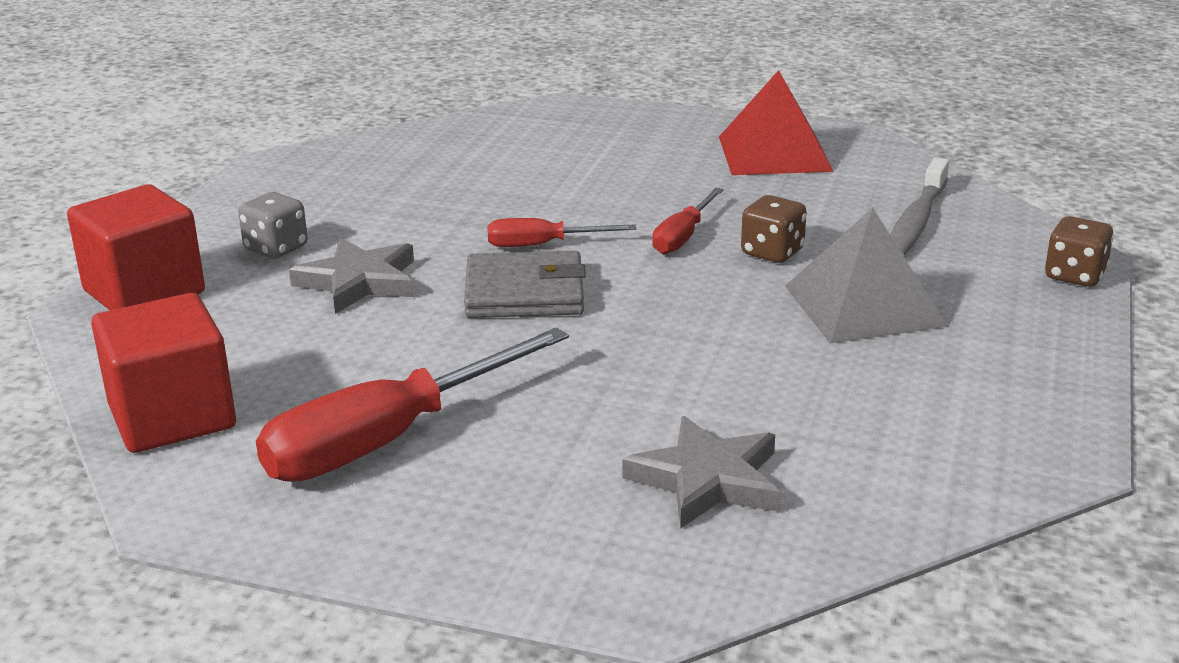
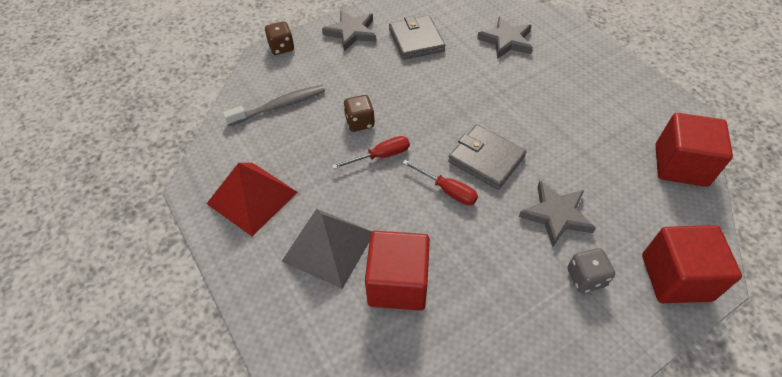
camera: 140 degrees left, 25 degrees up
red screwdriver [256,328,569,482] -> none
grey pyramid [785,208,948,343] -> grey pyramid moved to [281,209,372,289]
none -> grey star [322,10,376,51]
none -> red cube [365,231,430,311]
none -> grey wallet [389,15,445,60]

